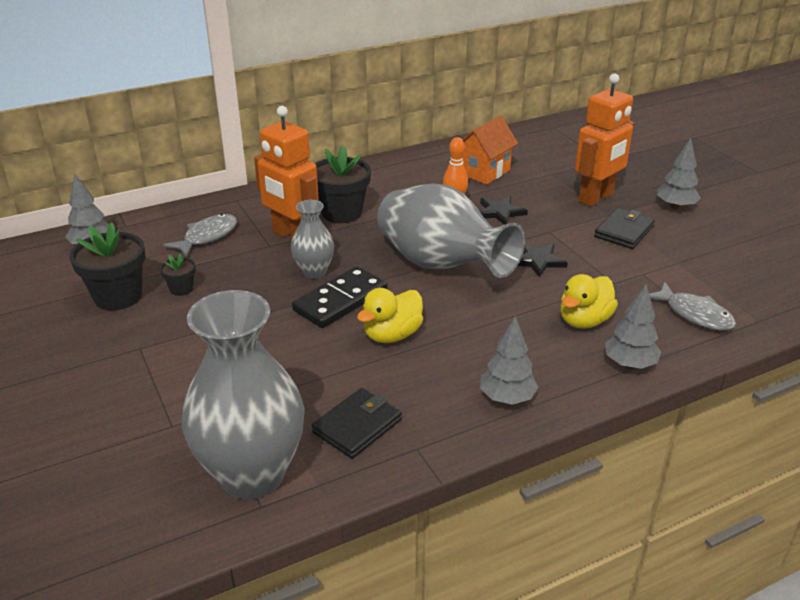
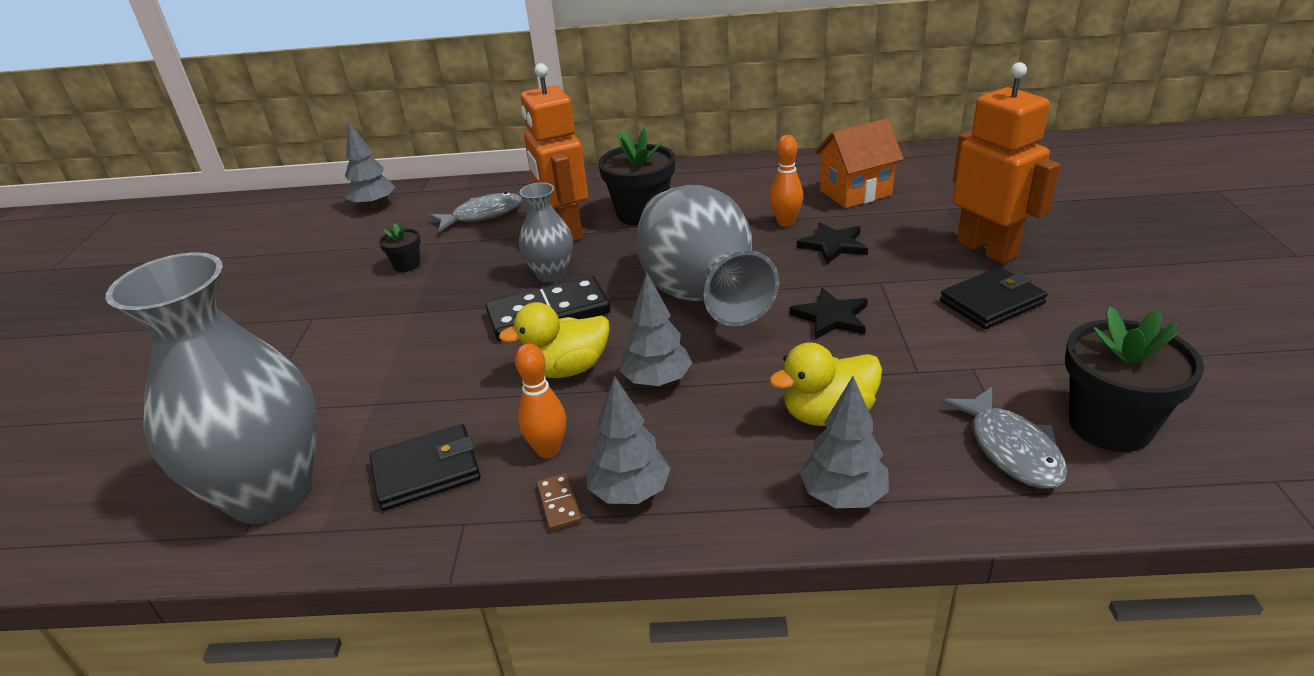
camera: 30 degrees right, 0 degrees up
black flower pot [69,222,145,311] -> black flower pot moved to [1065,307,1204,452]
orange robot [575,73,634,207] -> orange robot turned 105 degrees counterclockwise [953,62,1060,264]
grey tree [657,138,701,210] -> grey tree moved to [619,272,692,387]
none -> orange bowling pin [515,343,566,458]
none -> brown domino [537,473,582,531]

